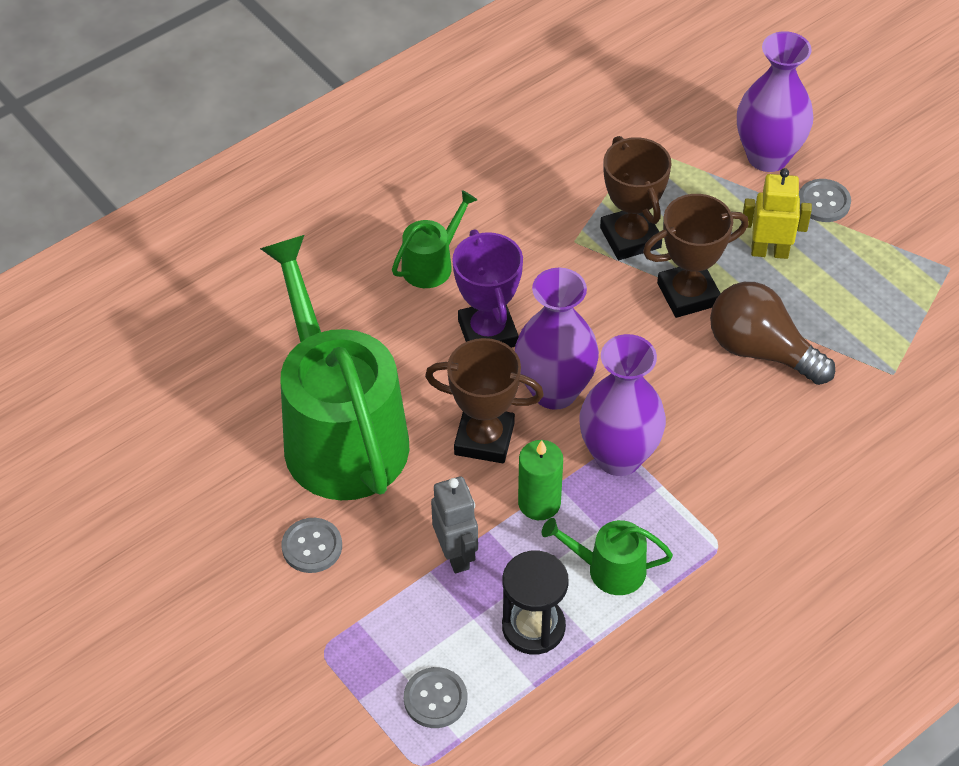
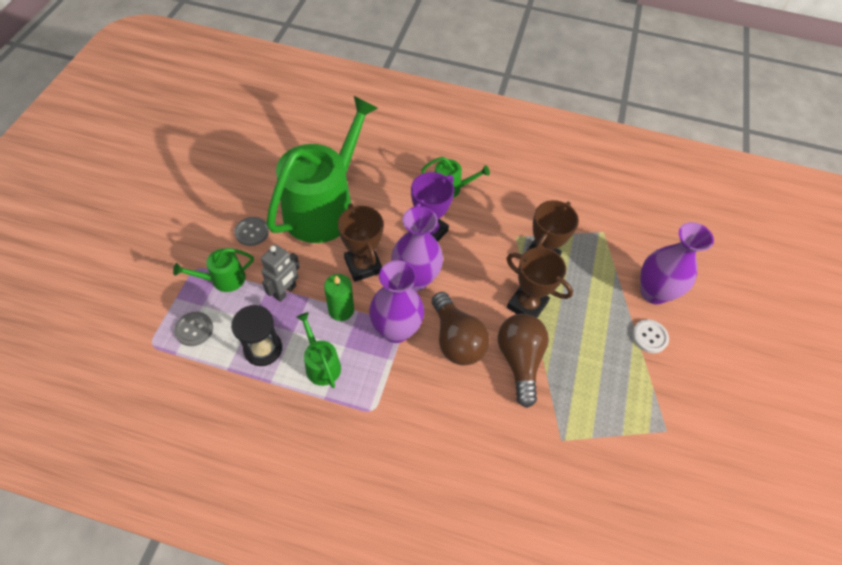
camera: 50 degrees right, 5 degrees up
yellow robot [743,168,812,259] -> none
grey button [799,179,851,222] -> white button [632,319,669,353]
none -> green watering can [173,248,254,292]
none -> brown light bulb [432,292,490,365]

